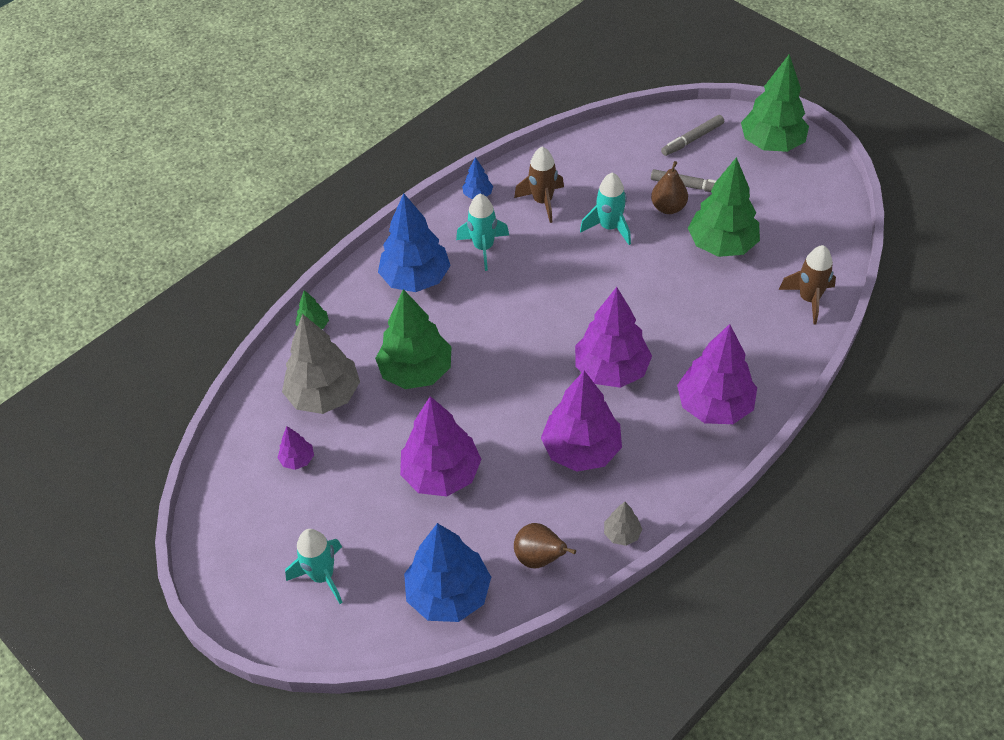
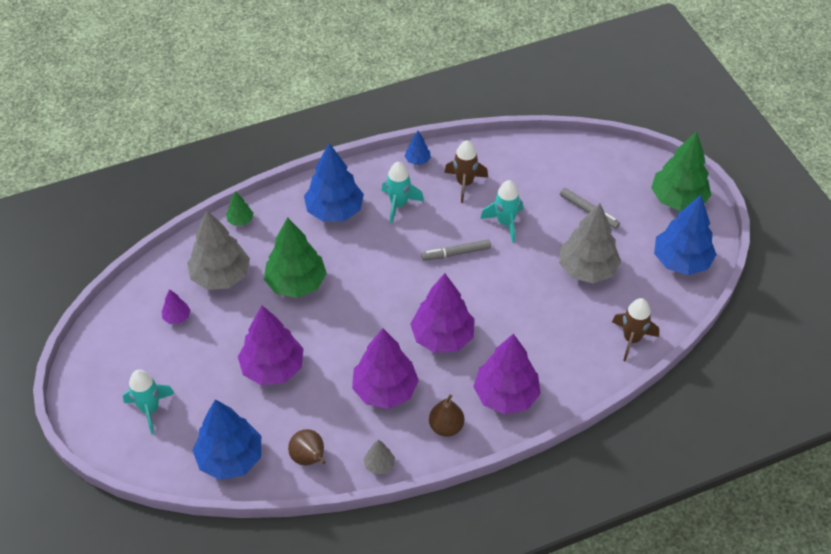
camera: 20 degrees right, 0 degrees up
brown pear [651,161,688,214] -> brown pear moved to [429,394,464,437]
grey marker [661,115,724,156] -> grey marker moved to [421,239,491,261]
green tree [688,157,760,257] -> grey tree [559,203,621,283]
none -> blue tree [654,195,717,275]

